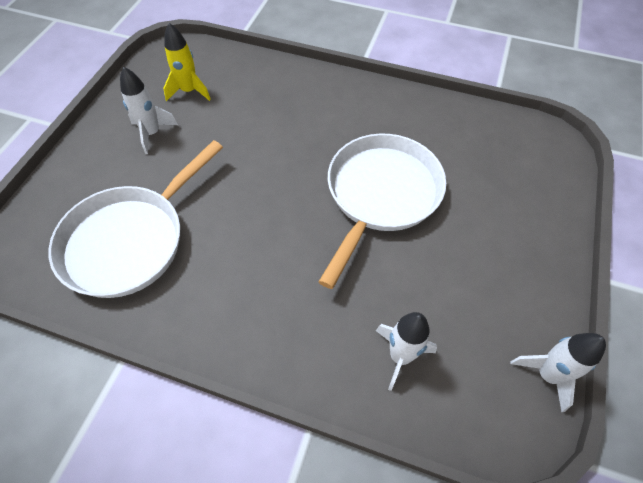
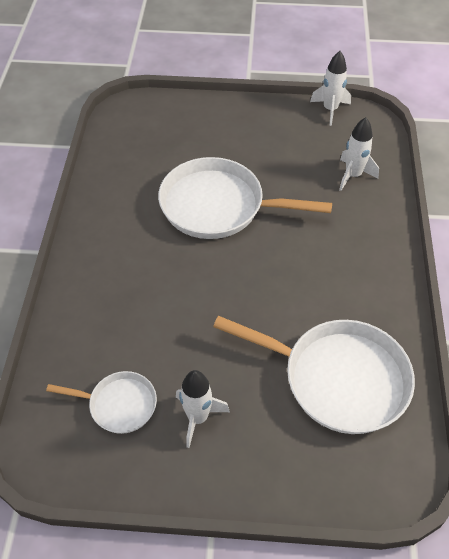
camera: 105 degrees left, 5 degrees down
yellow rocket [163,23,211,101] -> white pan [46,371,157,434]

